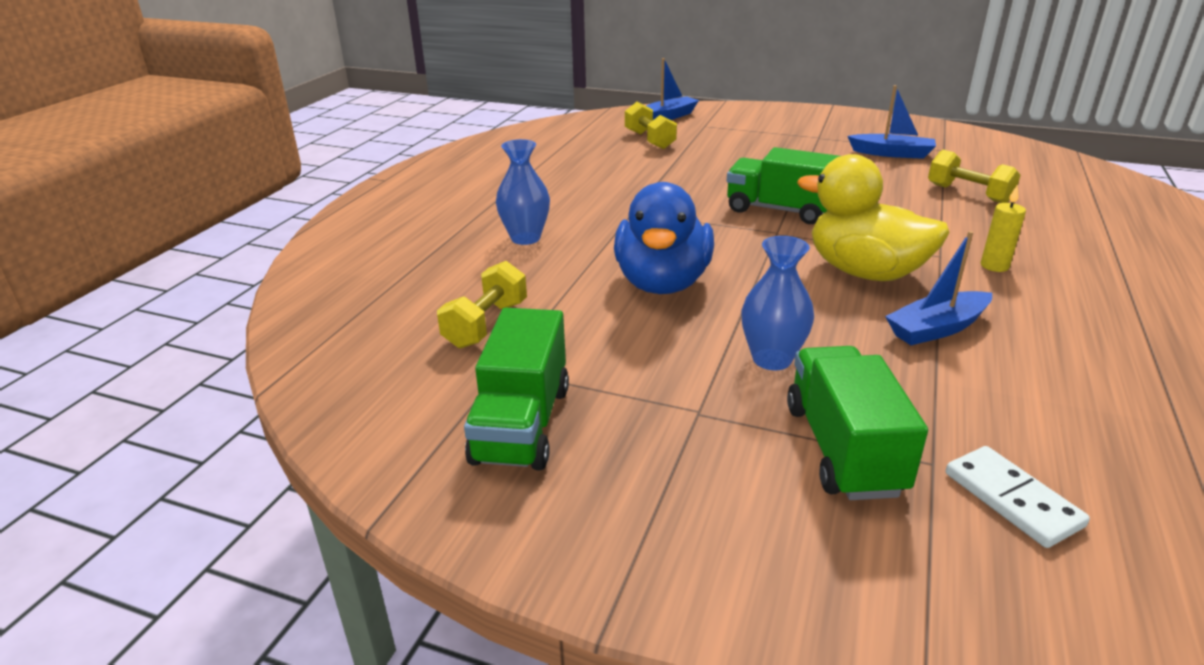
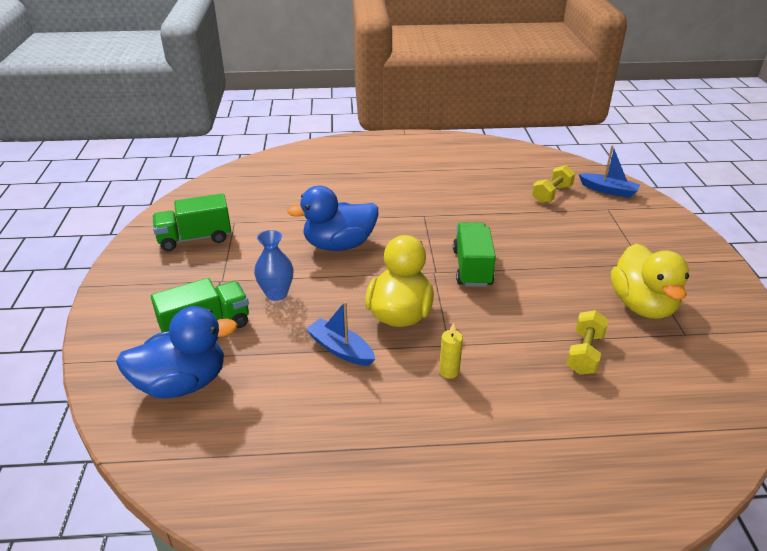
camera: 65 degrees right, 5 degrees up
yellow dumbbell [437,261,527,349] -> none
blue vase [496,139,550,245] -> none
blue boat [848,85,936,159] -> yellow duck [611,243,689,319]
white domino [946,446,1090,548] -> blue duck [116,306,238,398]

